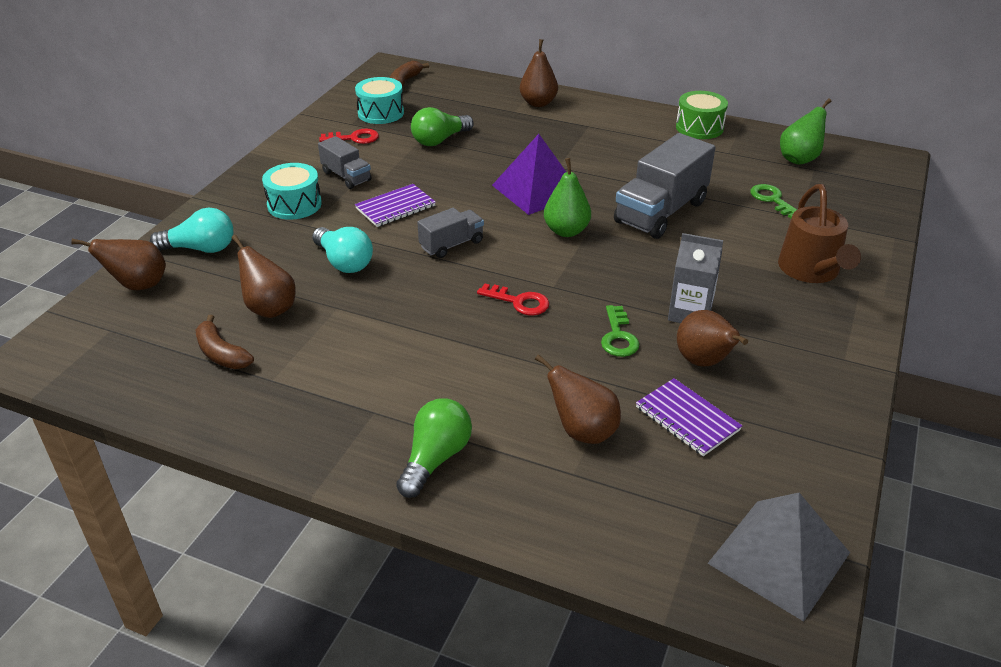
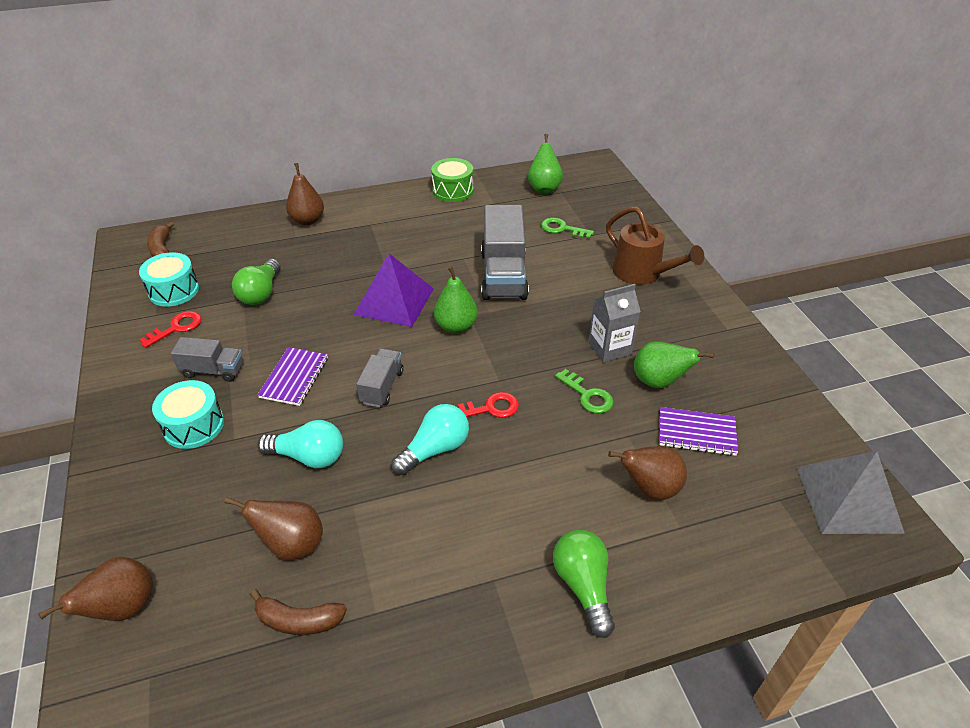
camera: 40 degrees left, 5 degrees up
turquoise light bulb [150,208,233,253] -> turquoise light bulb moved to [391,404,469,475]
brown pear [677,310,748,367] -> green pear [634,341,715,389]

